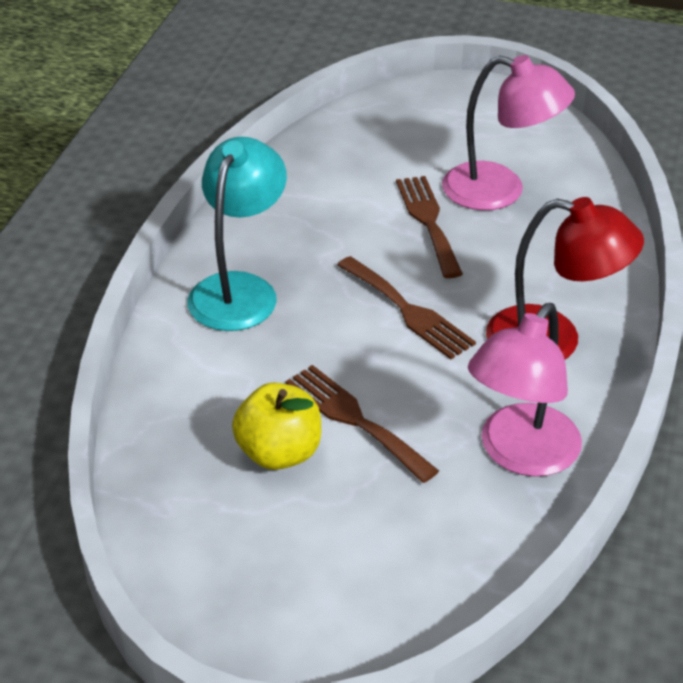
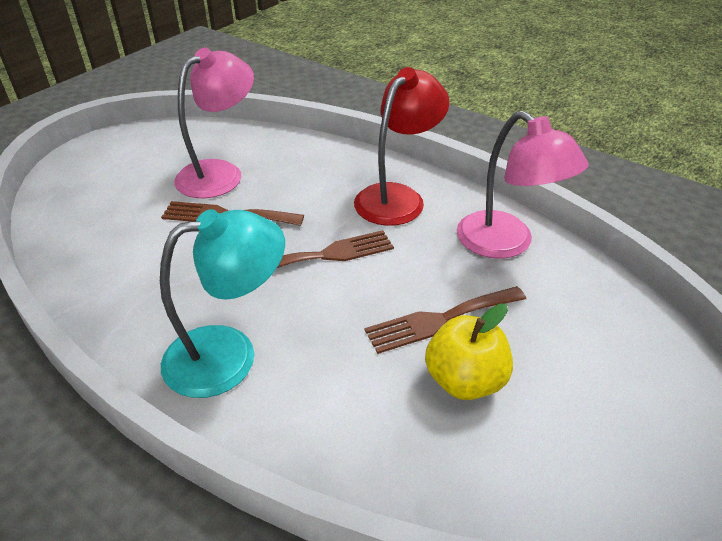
camera: 70 degrees left, 0 degrees up
turquoise lamp [187,137,287,331] -> turquoise lamp turned 120 degrees clockwise [160,209,285,398]

